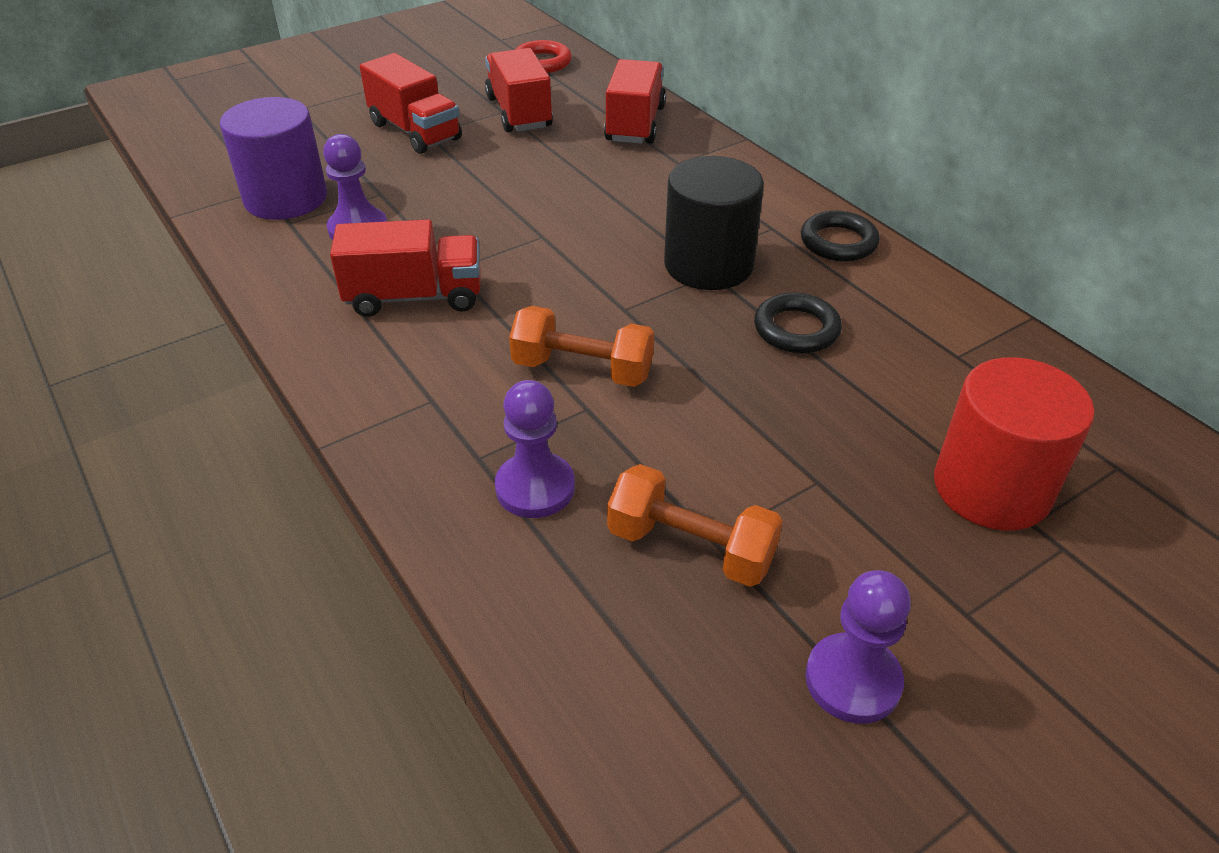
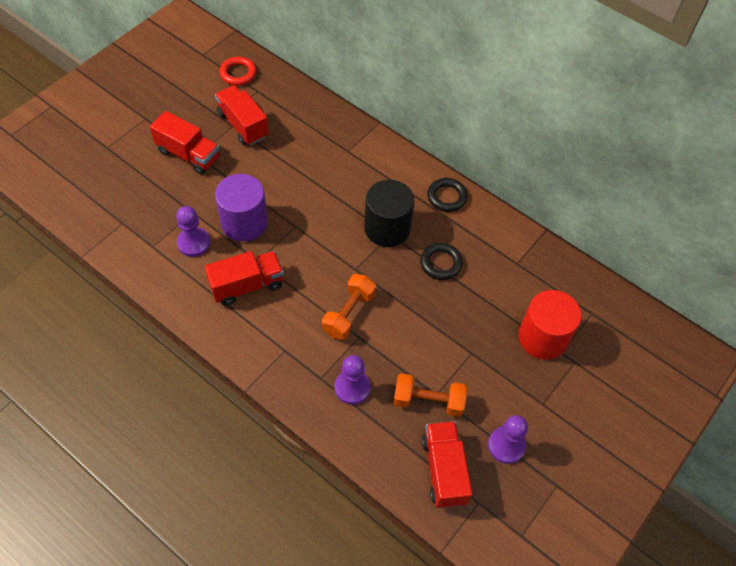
camera: 20 degrees left, 15 degrees up
purple cylinder [220,97,327,220] -> purple cylinder moved to [215,174,268,242]
orange dumbbell [509,306,654,387] -> orange dumbbell turned 60 degrees counterclockwise [322,274,376,340]
red truck [604,59,666,144] -> red truck moved to [422,421,472,508]

